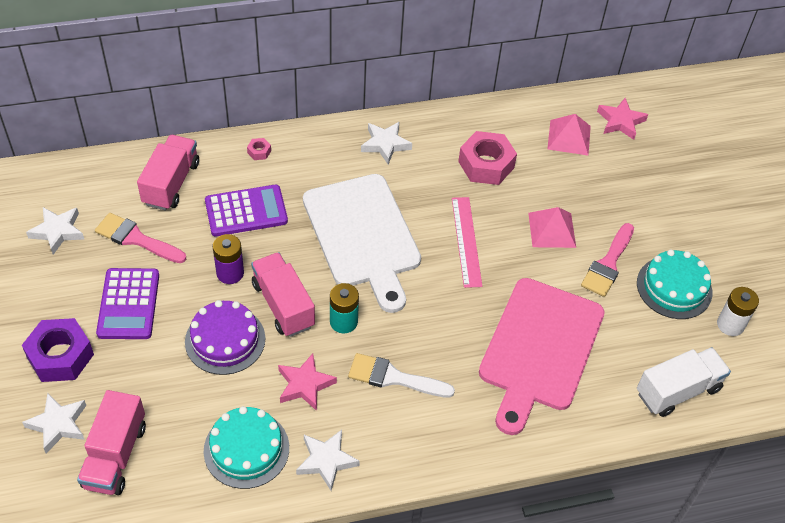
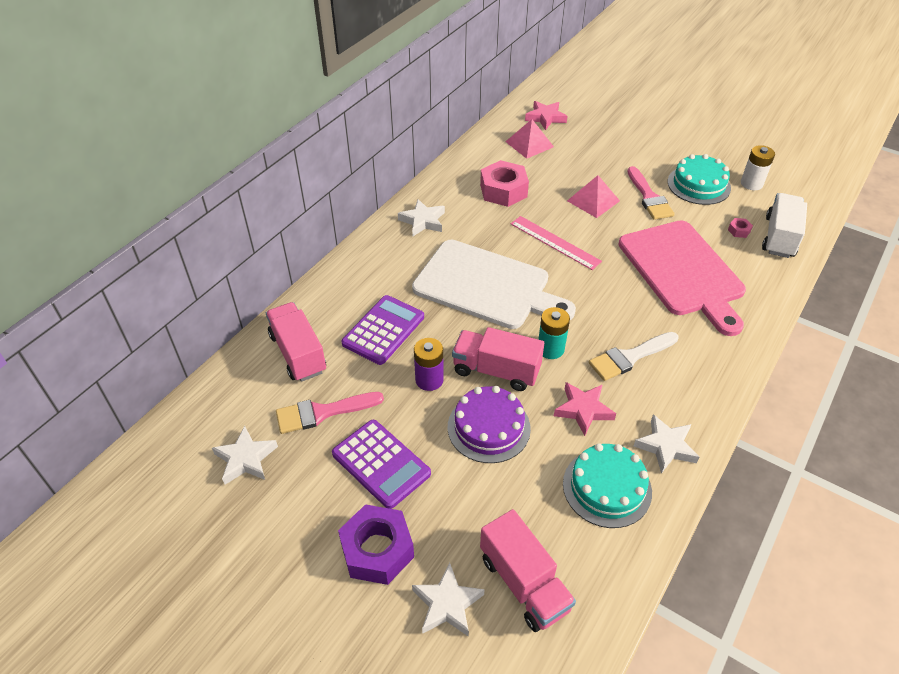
camera: 40 degrees left, 5 degrees down
pink nut [247,138,271,160] -> pink nut moved to [728,218,753,238]

